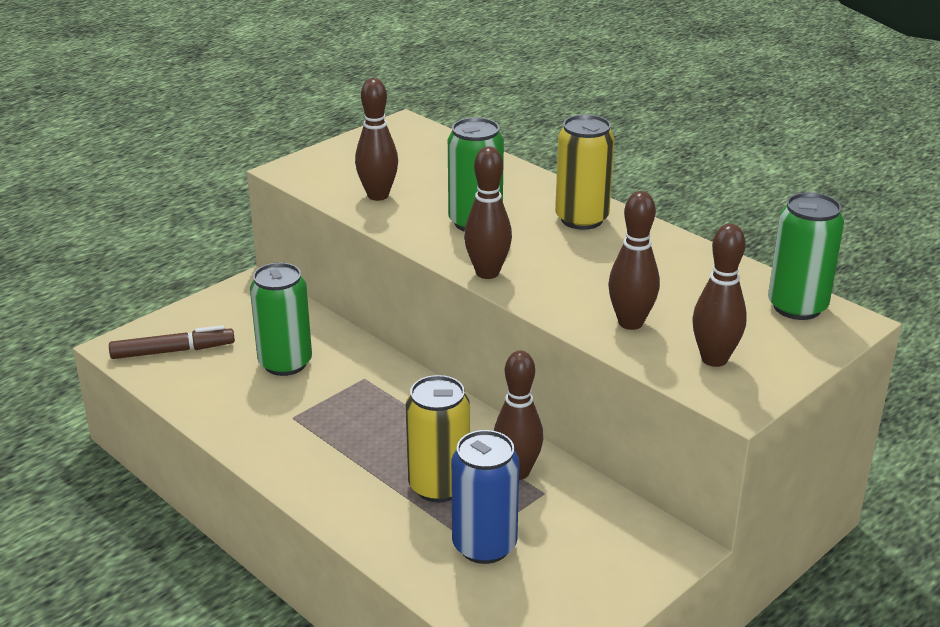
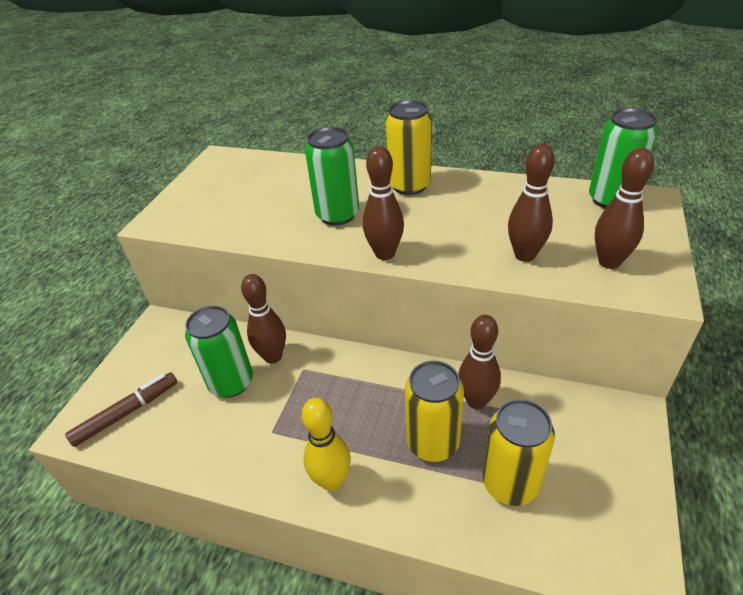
camera: 25 degrees left, 10 degrees up
brown bowling pin [355,78,398,201] -> brown bowling pin moved to [241,274,286,364]
blue can [451,430,519,564] -> yellow can [483,399,555,506]
none -> yellow bowling pin [302,398,351,491]

